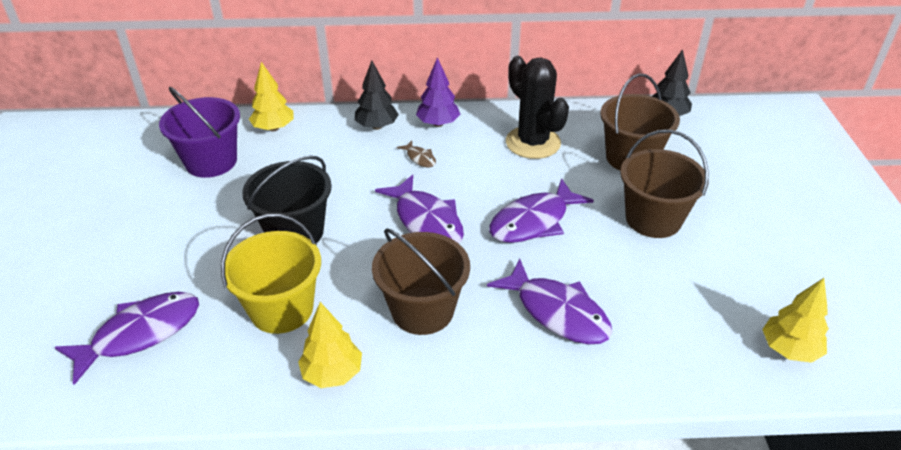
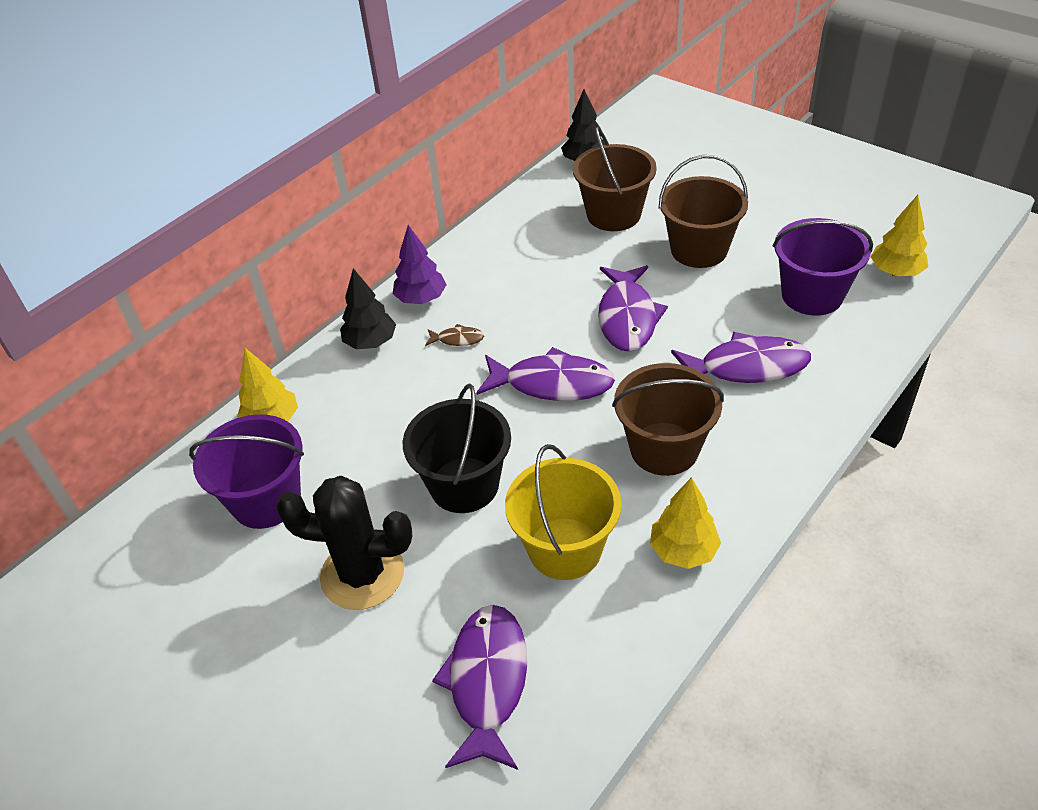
camera: 45 degrees left, 5 degrees up
black cactus [506,56,569,159] -> black cactus moved to [276,476,412,610]
none -> purple bucket [773,218,873,316]

